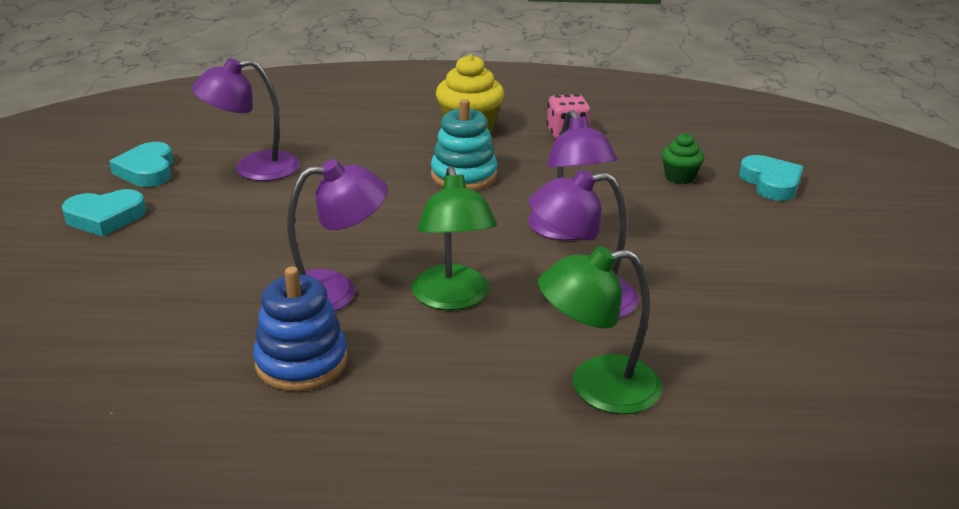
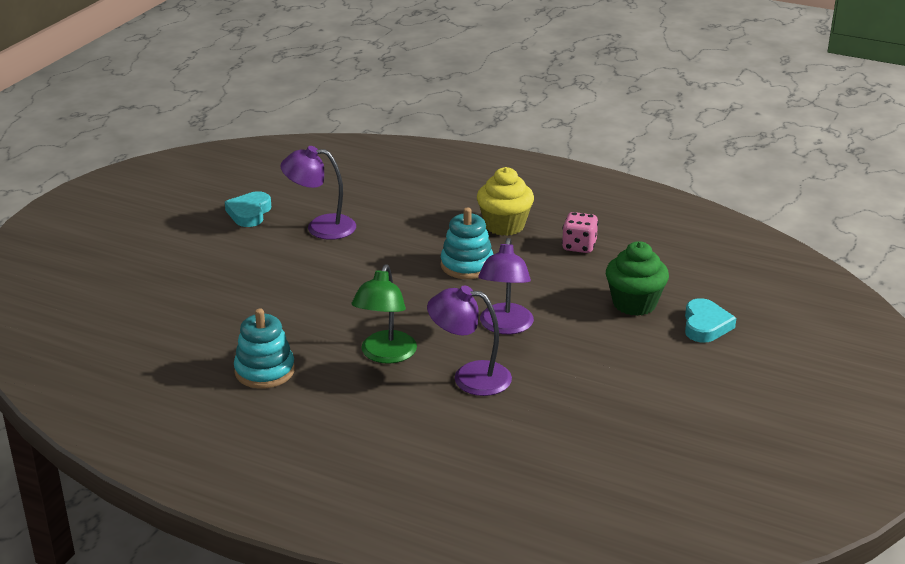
camera: 25 degrees right, 0 degrees up
turquoise heart [62,189,146,236] -> none
blue stacking toy [253,267,348,392] -> turquoise stacking toy [234,309,295,389]
purple lamp [287,159,388,312] -> none
green lamp [538,246,662,414] -> none
green cupcake [662,133,704,184] -> green cupcake [606,241,669,316], size x1.77

